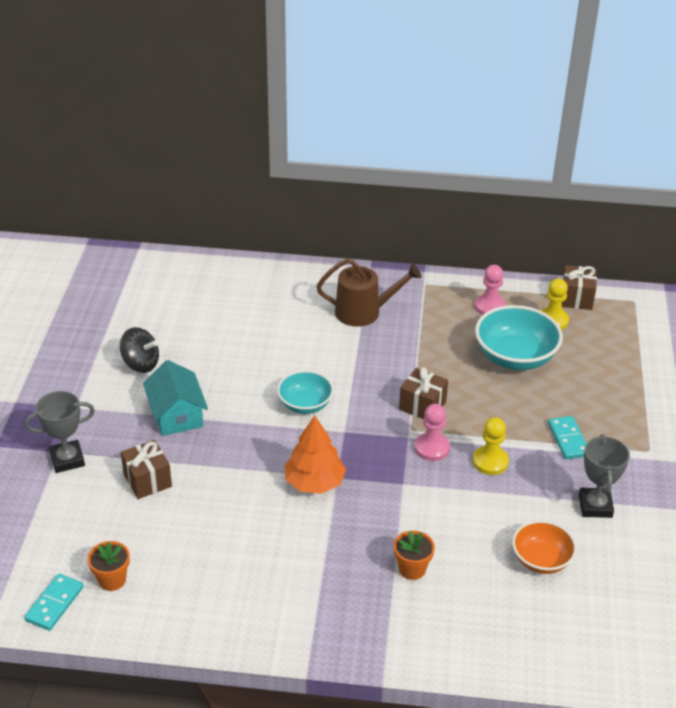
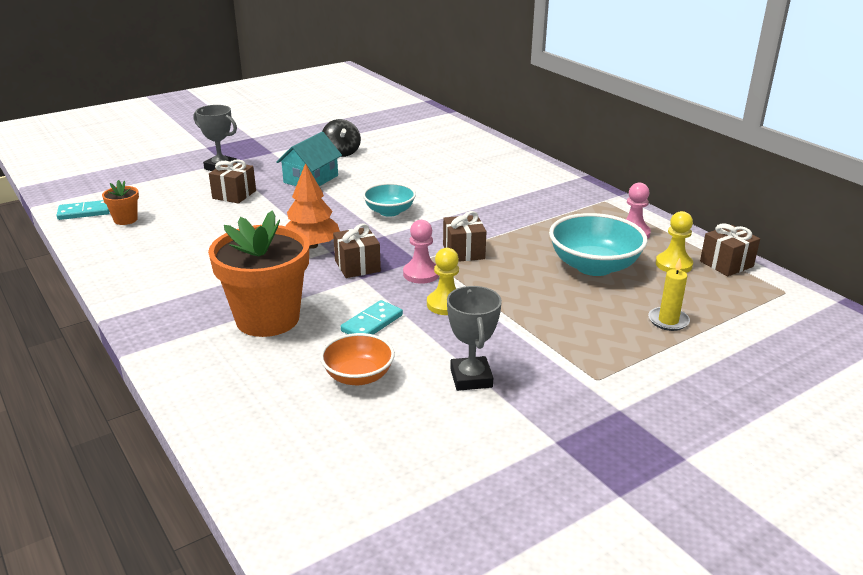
camera: 50 degrees right, 10 degrees down
brown watering can [317,259,421,327] -> none
orange flower pot [394,530,435,580] -> orange flower pot [208,211,309,337], size x2.26
turquoise domino [548,416,586,459] -> turquoise domino moved to [341,300,403,335]
grey trophy [579,435,630,518] -> grey trophy turned 60 degrees counterclockwise [447,286,502,391]
none -> brown gift [333,224,381,278]
none -> yellow candle [648,258,690,331]

